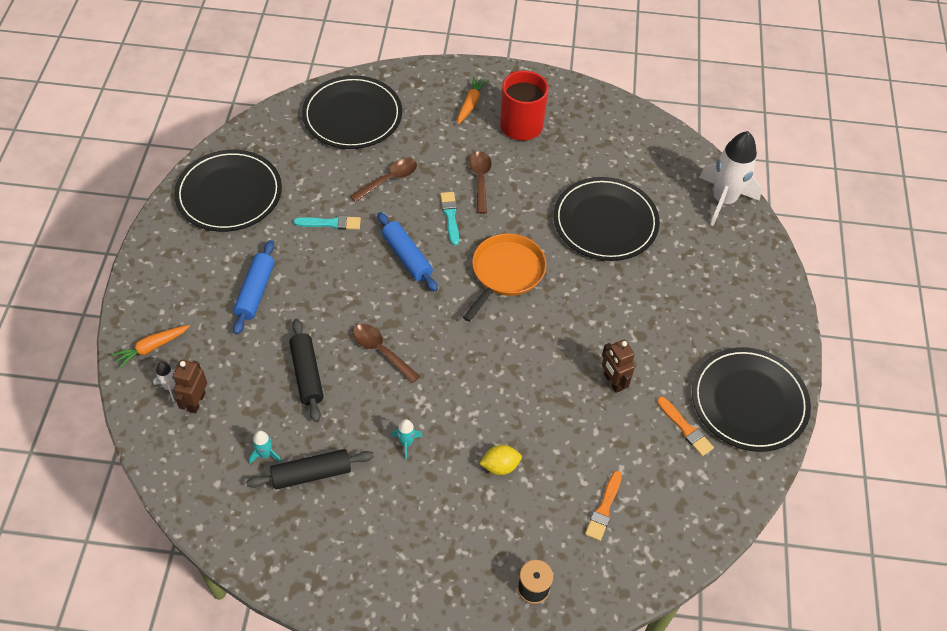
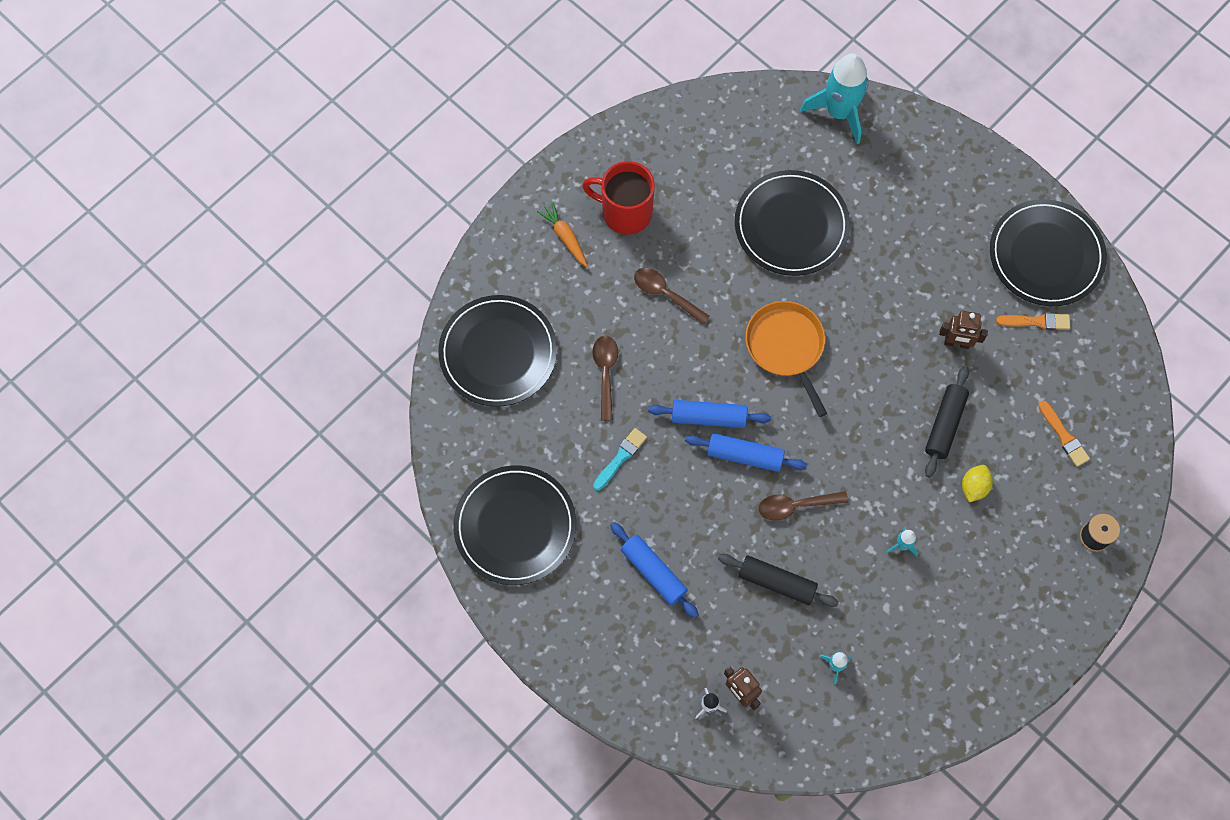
camera: 50 degrees left, 15 degrees up
orange carrot [111,325,190,369] -> none
black rolling pin [246,449,374,490] -> black rolling pin moved to [925,367,969,477]
turquoise brush [440,192,459,246] -> none
white rocket [699,131,762,226] -> turquoise rocket [800,54,868,144]
none -> blue rolling pin [685,433,807,472]

